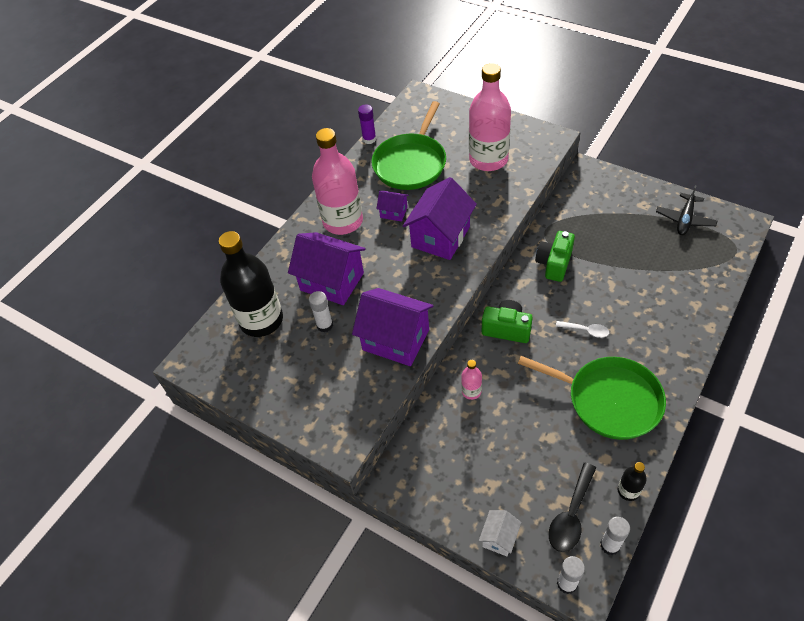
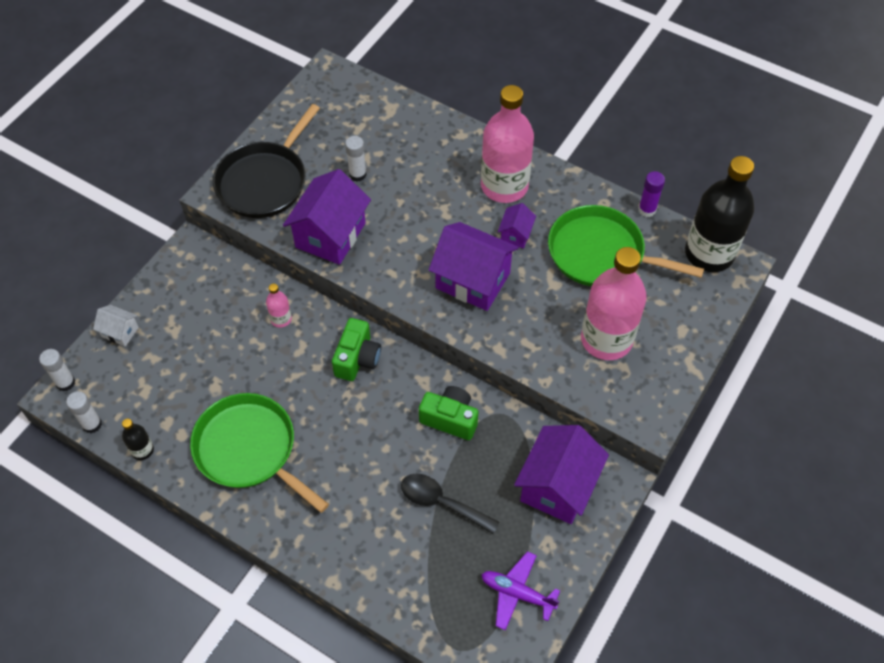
camera: 85 degrees right, 5 degrees up
black bottle [219,231,283,337] -> black bottle moved to [685,156,754,272]
purple house [288,232,366,305] -> purple house moved to [514,425,609,524]
green pan [518,356,666,440] -> green pan turned 105 degrees clockwise [190,393,329,513]
black spoon [549,463,596,552] -> black spoon moved to [401,473,499,534]
white spoon [556,321,609,338] -> none
black plane [656,185,717,235] -> purple plane [481,551,560,630]
none -> black pan [213,104,320,218]

